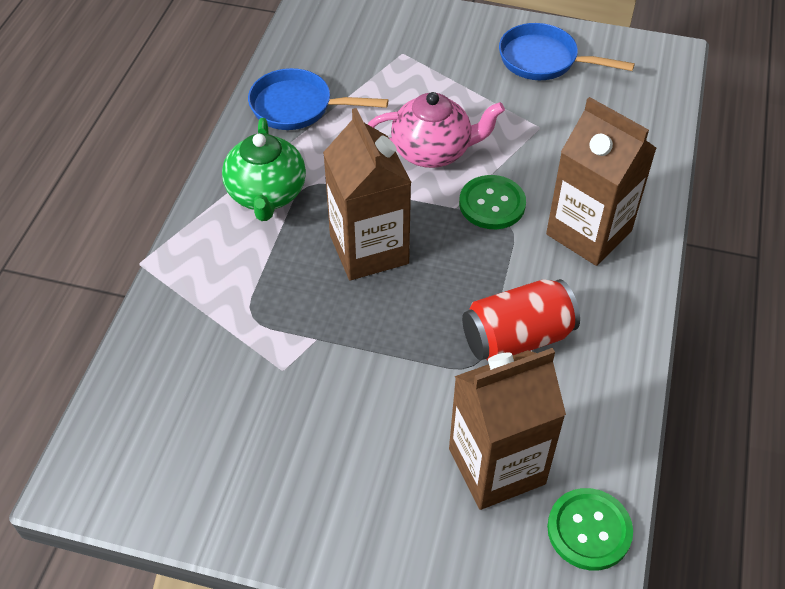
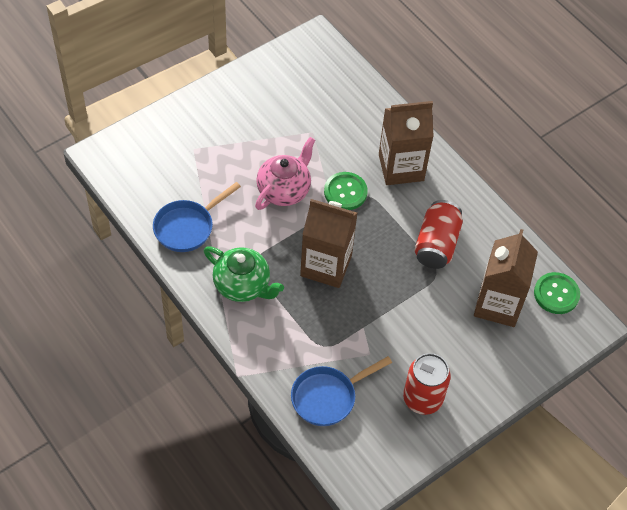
camera: 55 degrees left, 5 degrees up
blue pan [499,23,635,80] -> blue pan moved to [291,356,392,426]
none -> red can [403,353,451,415]

